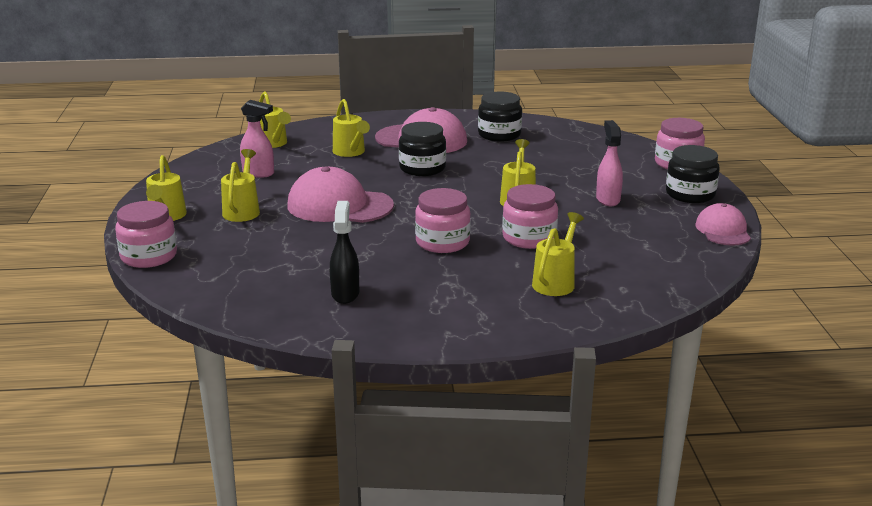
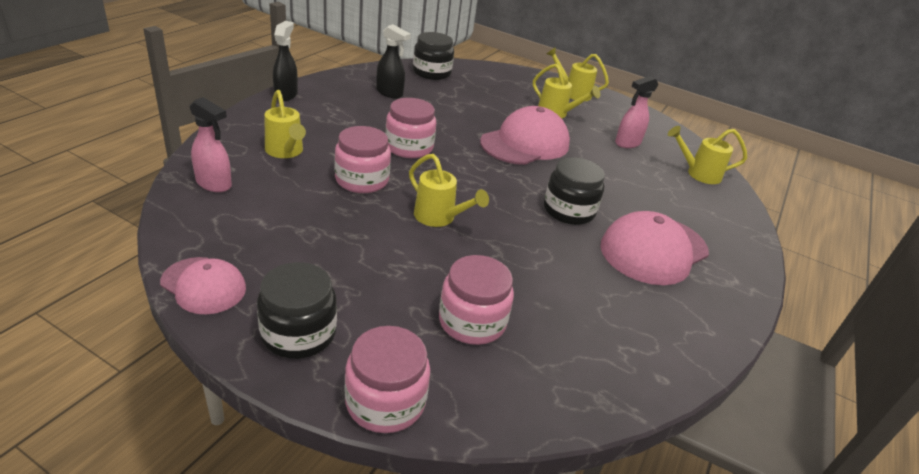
camera: 120 degrees right, 10 degrees up
pink jar [115,201,177,268] -> pink jar moved to [439,255,514,345]
yellow watering can [333,99,370,157] -> none
black jar [478,91,522,142] -> black jar moved to [413,32,454,80]
pink spray bottle [596,120,623,207] -> pink spray bottle moved to [189,97,232,192]
none -> black spray bottle [273,21,298,101]

